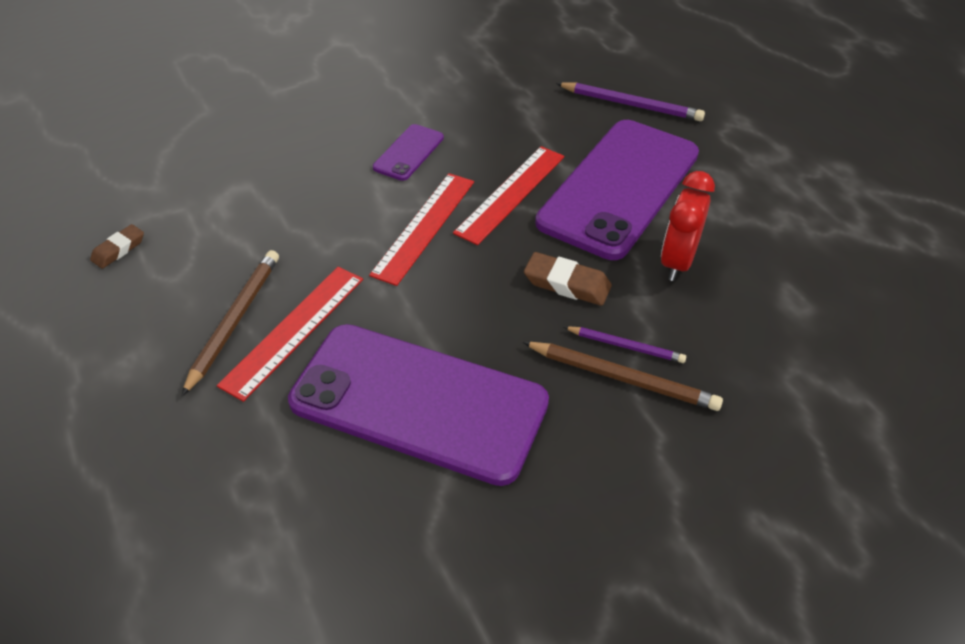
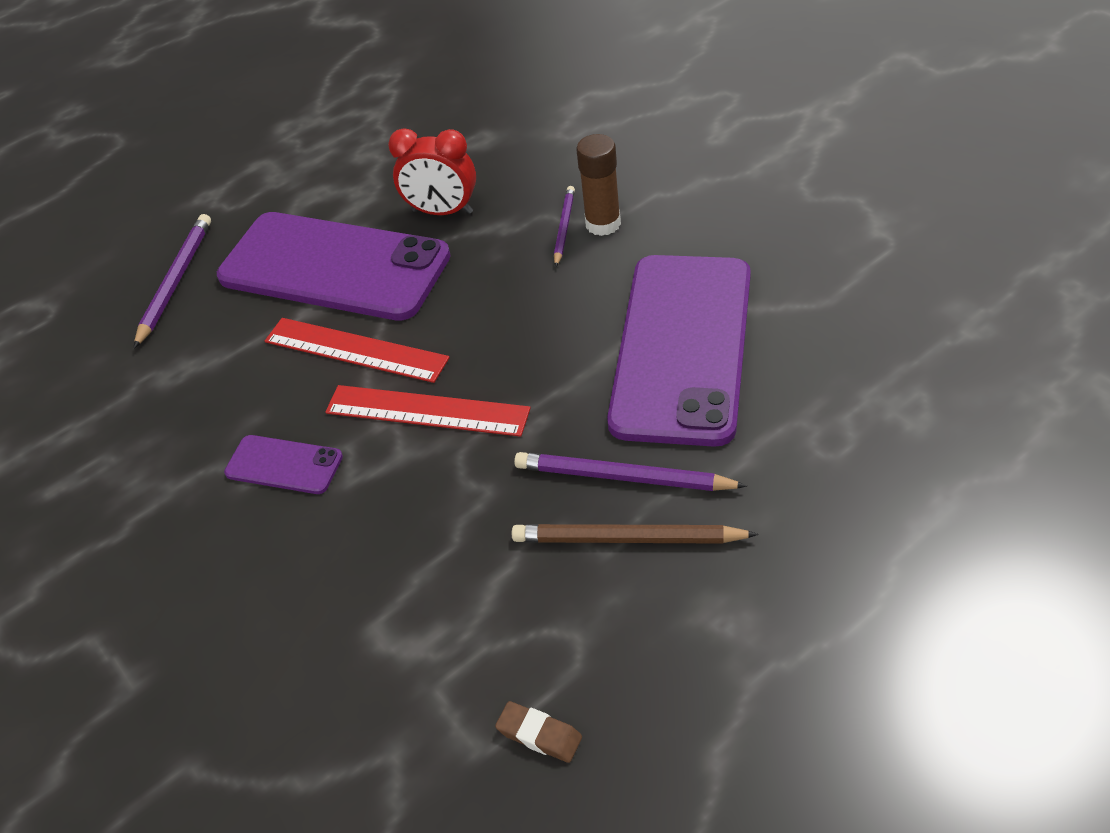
camera: 95 degrees left, 0 degrees up
red ruler [217,267,363,402] -> purple pencil [514,452,747,491]
brown pencil [523,342,723,411] -> brown glue stick [576,134,621,236]
brown eraser [524,252,612,306] -> none

